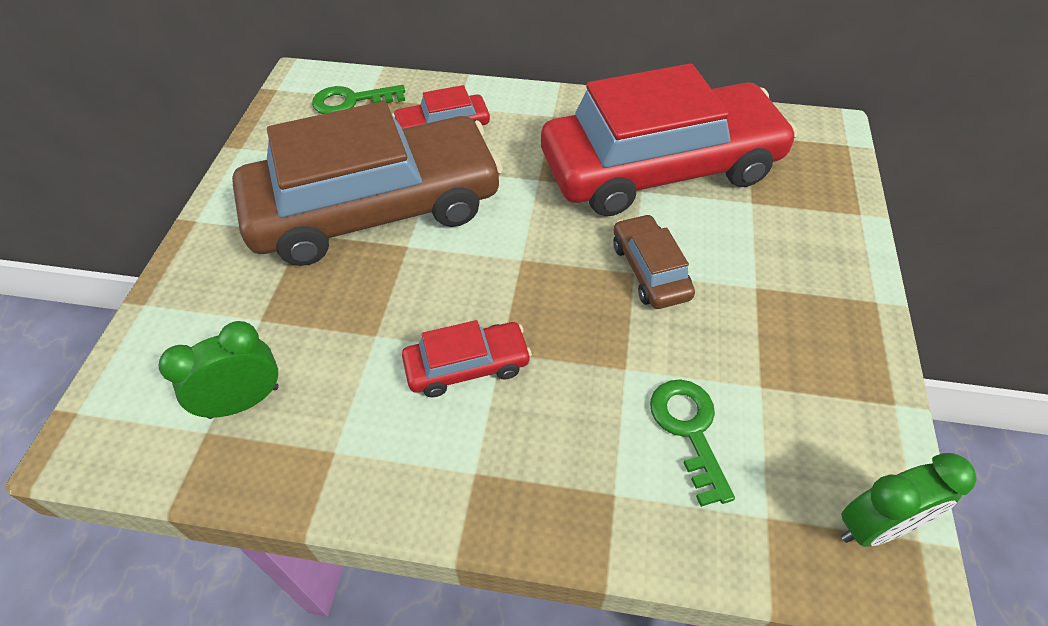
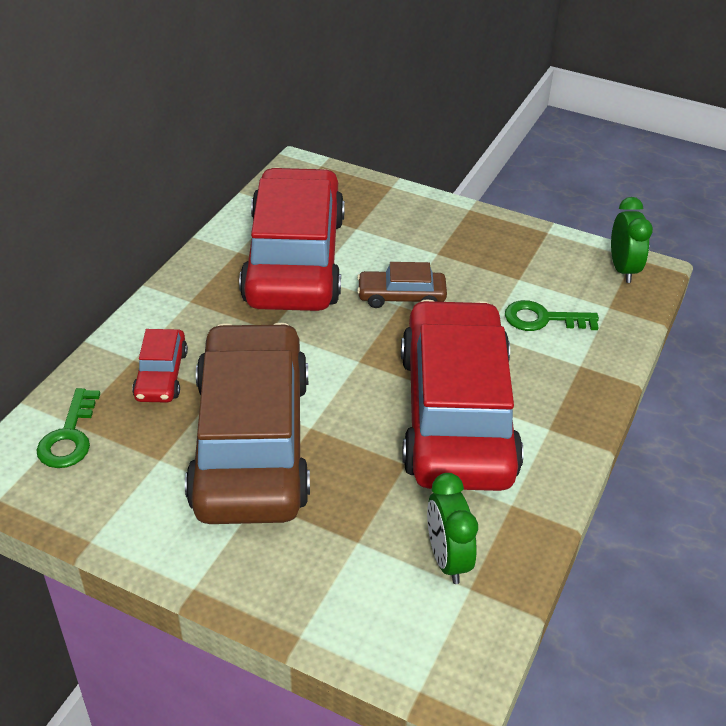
camera: 75 degrees left, 10 degrees down
red car [402,320,532,397] -> red car [401,299,524,491], size x2.41

